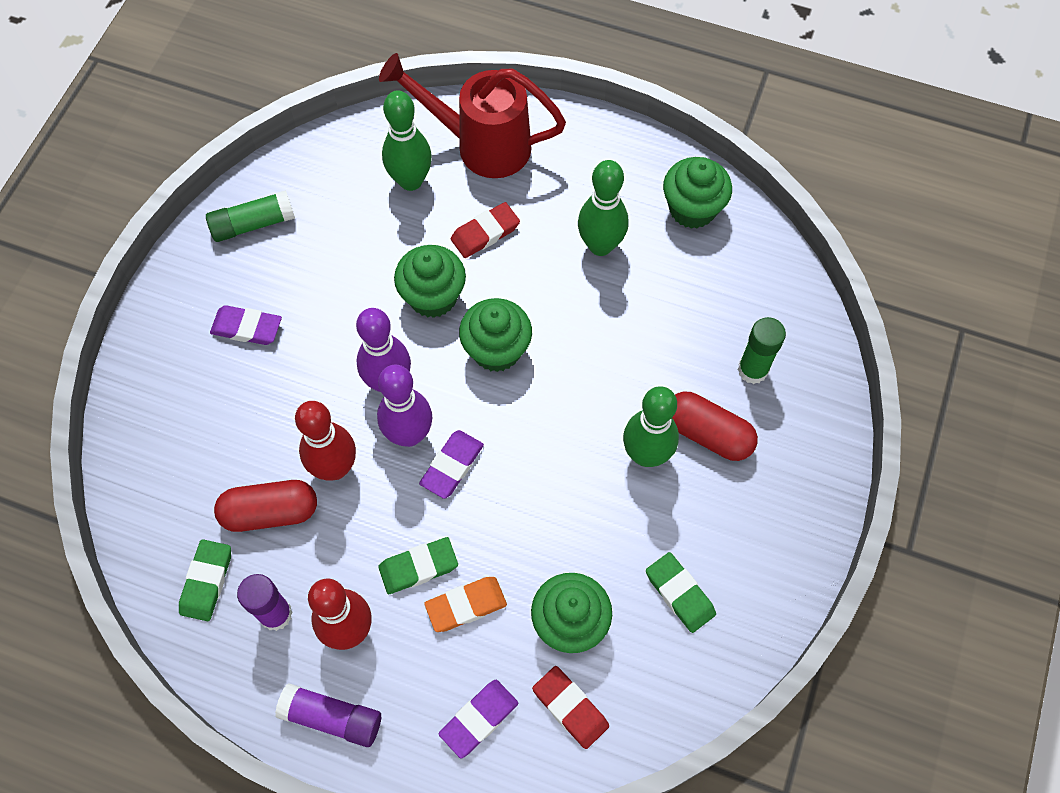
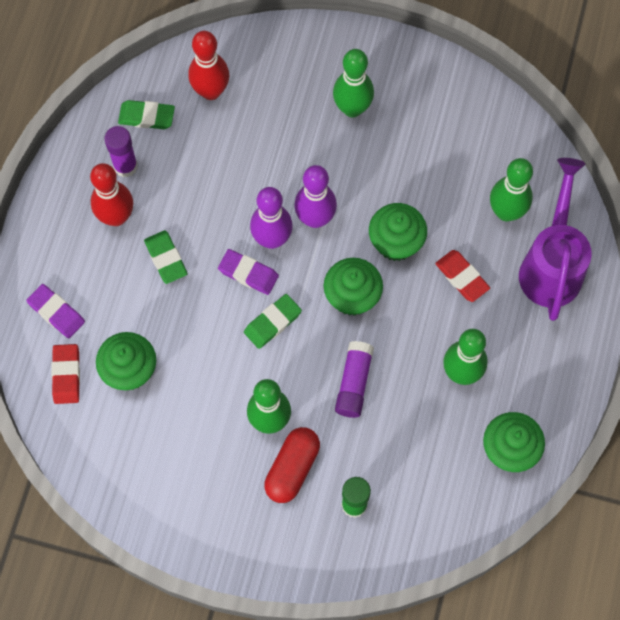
camera: 85 degrees right, 5 degrees up
green glue stick [206,190,295,242] -> none
purple eraser [210,305,282,345] -> green bowling pin [333,49,374,117]
red capsule [214,480,317,532] -> none
purple glue stick [275,683,381,747] -> purple glue stick moved to [335,341,374,418]
red bowling pin [295,401,356,481] -> red bowling pin moved to [188,31,229,100]
red watering can [379,53,566,178] -> purple watering can [519,158,592,321]
orange eraser [424,577,507,632] -> none
red eraser [532,666,609,749] -> red eraser turned 45 degrees counterclockwise [52,344,80,404]
green eraser [646,552,716,633] -> green eraser moved to [244,294,302,349]

